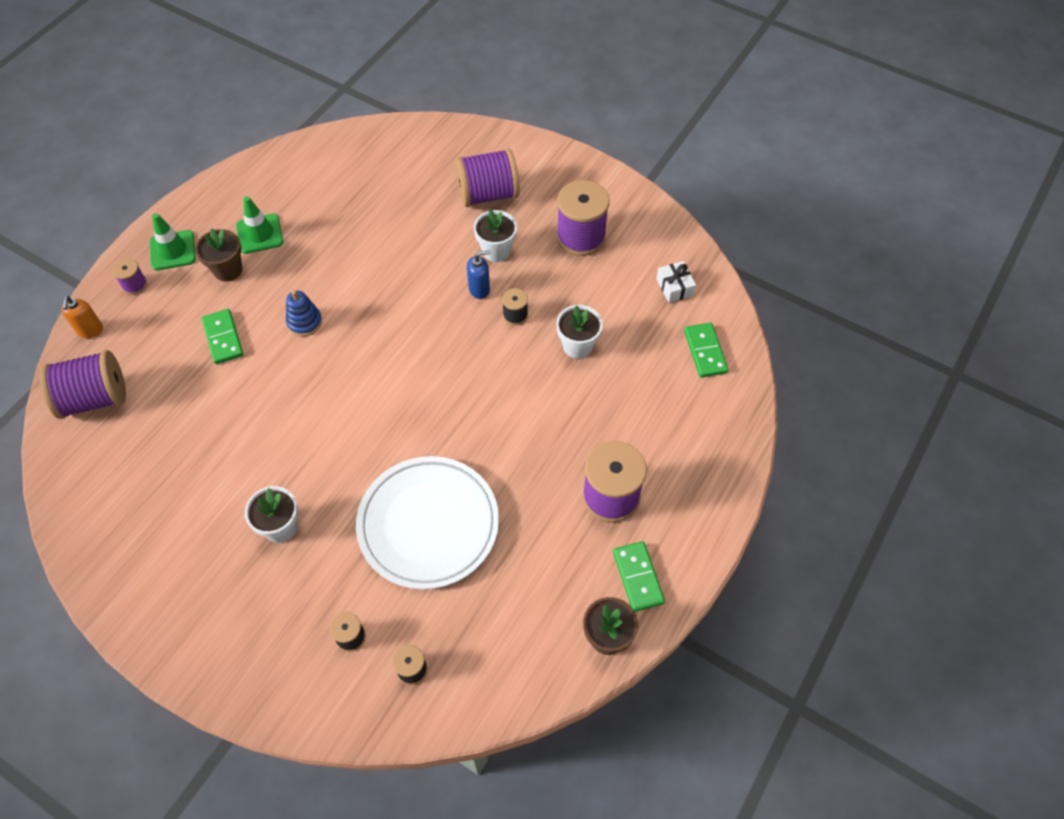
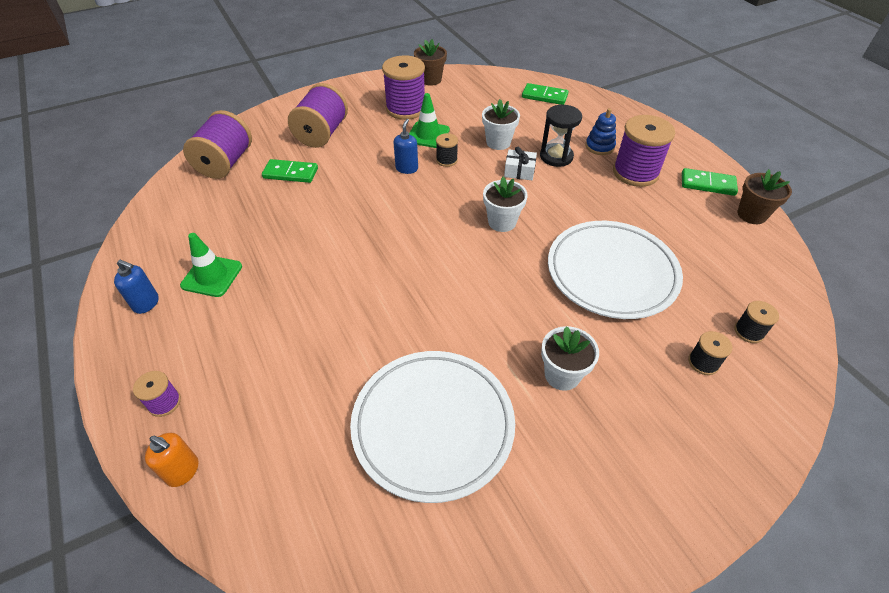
camera: 60 degrees left, 10 degrees down
purple spool [40,350,126,419] -> purple spool moved to [183,110,252,179]
green traffic cone [150,213,196,270] -> green traffic cone moved to [409,93,450,148]
brown flower pot [195,228,242,282] -> brown flower pot moved to [414,39,447,86]
green domino [202,309,243,364] -> green domino moved to [262,159,318,183]
blue stacking toy [286,290,322,336] -> blue stacking toy moved to [585,108,616,155]
white flower pot [474,209,517,262] -> white flower pot moved to [483,177,528,232]
white gift [656,261,696,303] -> white gift moved to [504,147,537,180]
none -> blue soap dispenser [114,260,159,314]
none -> white plate [350,351,515,503]
none -> black hourglass [540,105,582,167]

